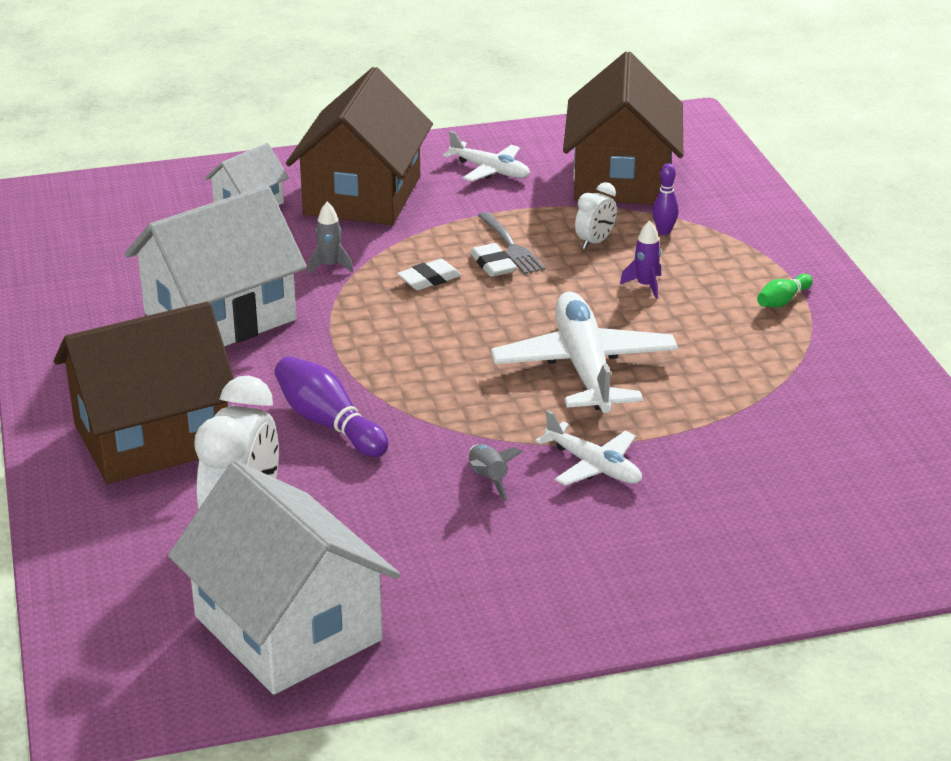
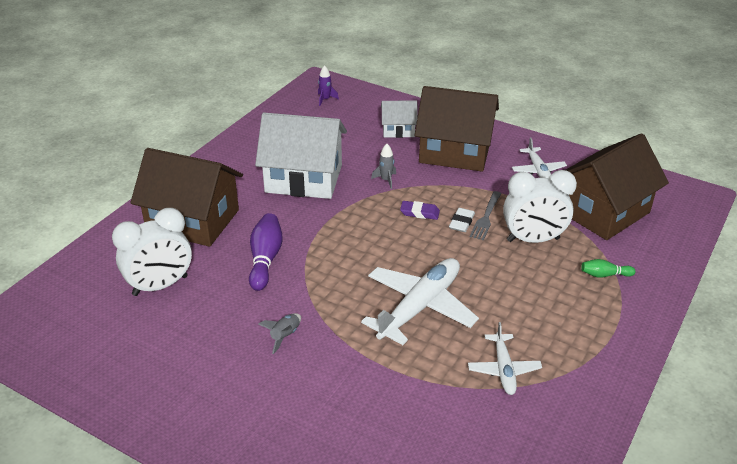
camera: 45 degrees right, 5 degrees up
white house [168,461,400,694] -> none
brown house [286,67,433,225] -> brown house turned 45 degrees clockwise [415,86,499,171]
white eraser [397,259,461,290] -> purple eraser [400,201,440,220]
white plane [535,410,642,486] -> white plane moved to [468,322,542,395]
white clock [575,182,617,249] -> white clock [503,170,577,243], size x2.01
purple rocket [620,220,661,299] -> purple rocket moved to [318,65,339,106]
purple bowling pin [652,163,679,235] -> none
green bowling pin [757,274,813,308] -> green bowling pin moved to [581,259,635,278]

